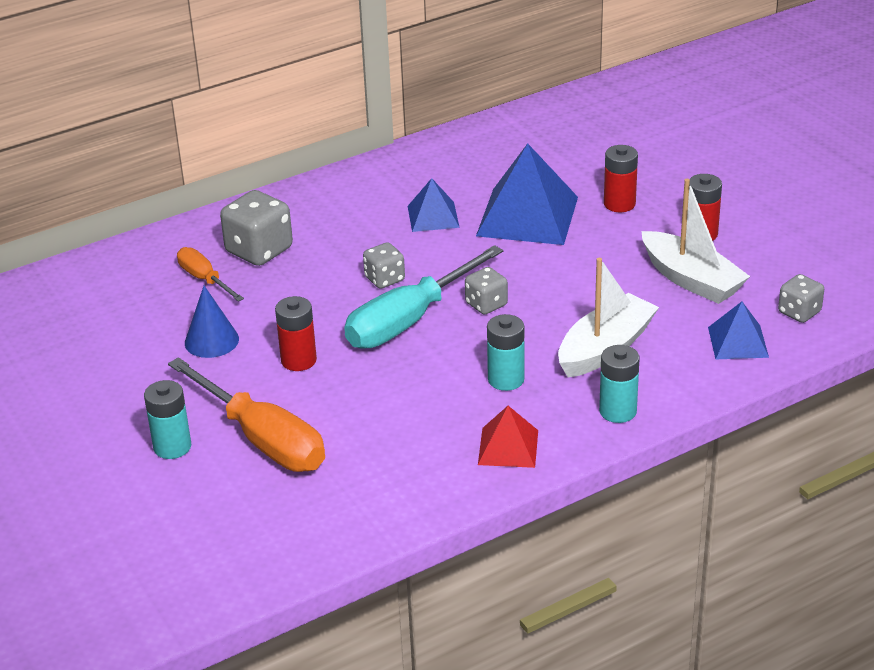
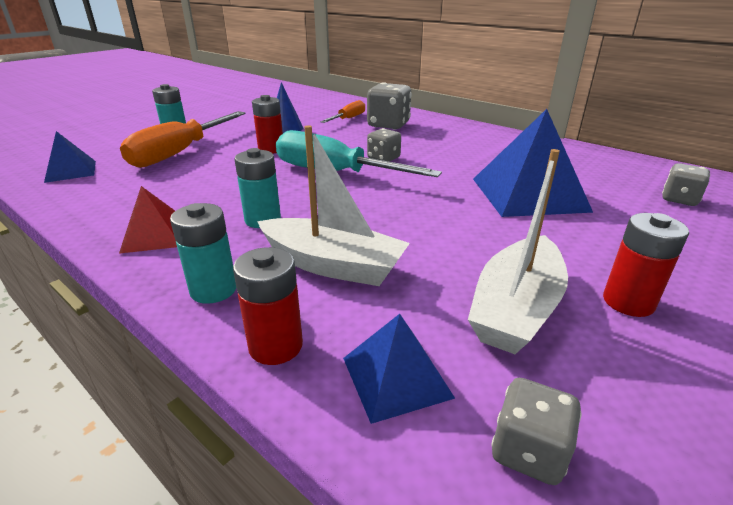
camera: 70 degrees right, 5 degrees down
blue pyramid [408,178,460,232] -> blue pyramid moved to [44,131,96,183]
grey dice [465,267,508,315] -> grey dice moved to [662,163,710,206]
red battery [604,145,638,212] -> red battery moved to [233,247,303,365]

